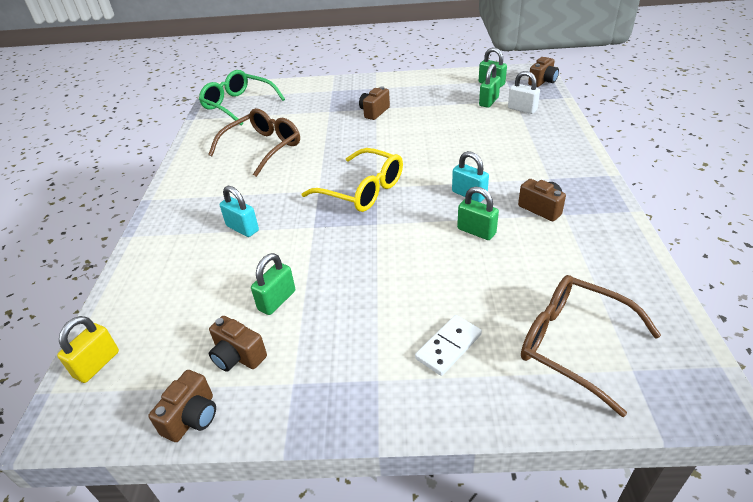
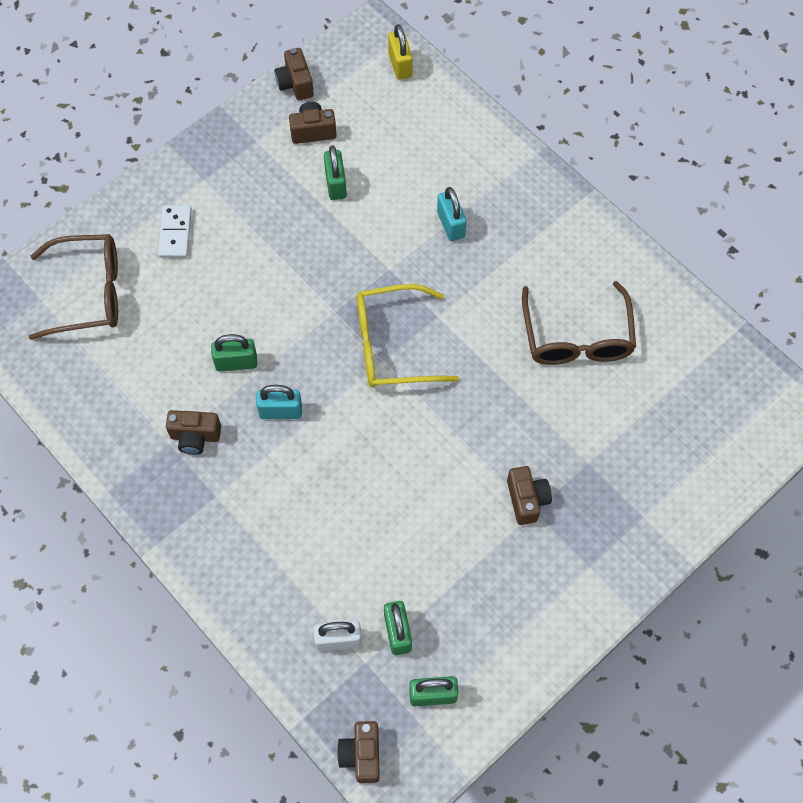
camera: 135 degrees right, 25 degrees up
green glasses [199,70,285,125] -> none
turquoise padlock [220,186,259,237] -> turquoise padlock turned 75 degrees clockwise [437,187,467,241]

